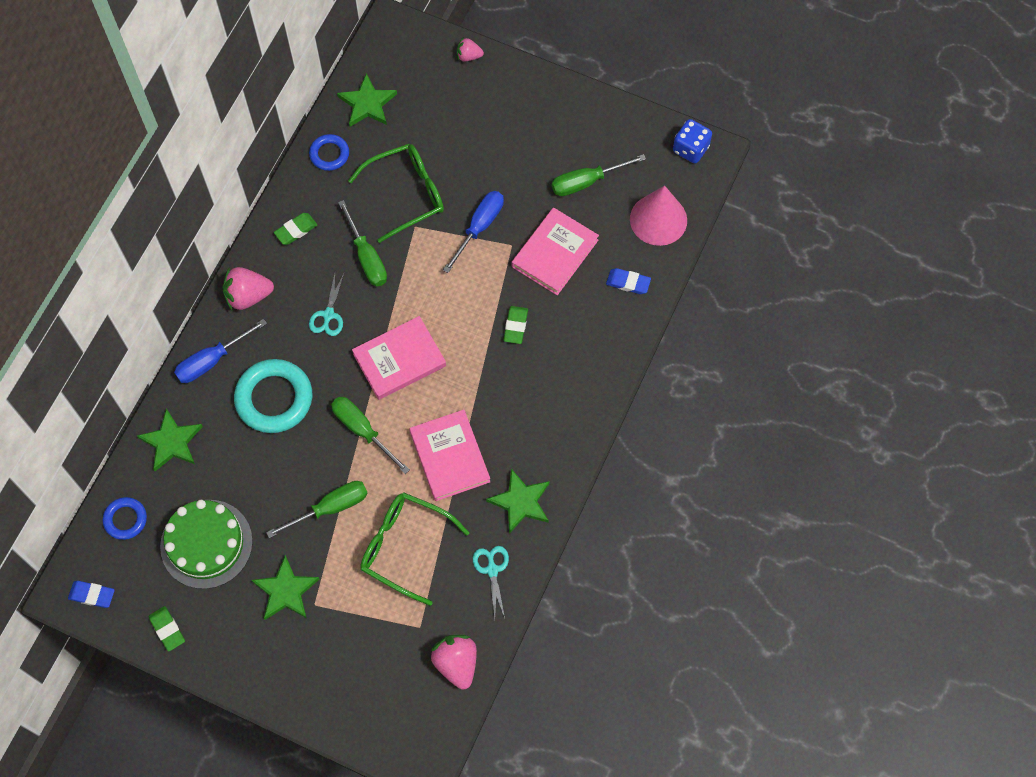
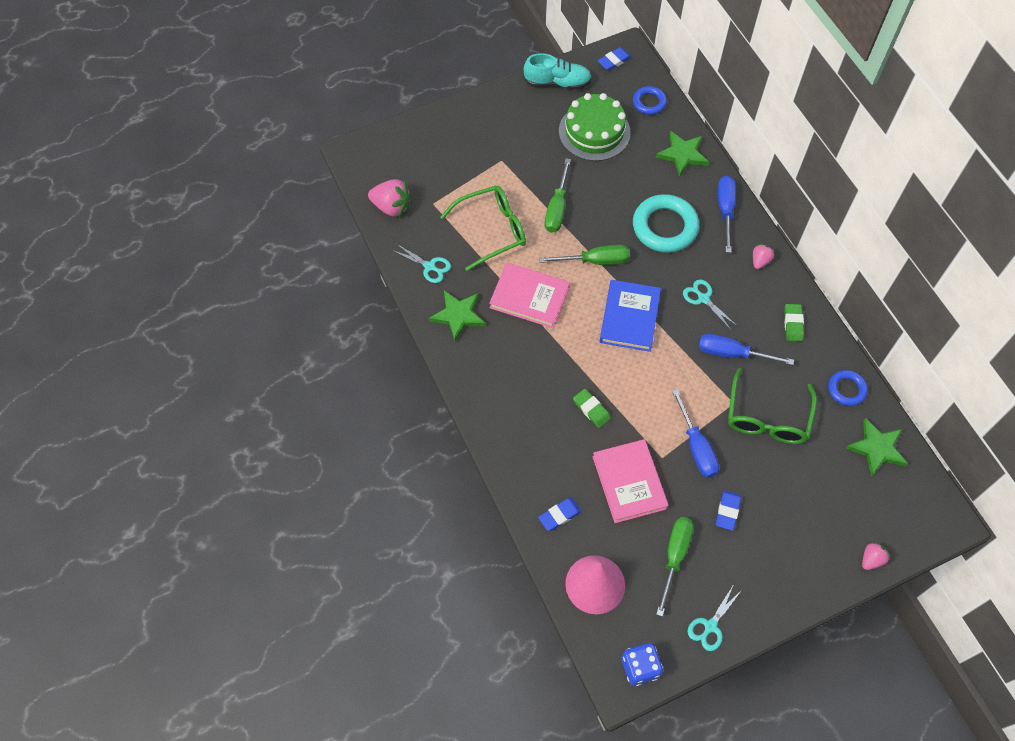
camera: 130 degrees right, 5 degrees down
green eraser [149,606,185,652] -> turquoise shoe [524,53,592,90]
pink strawberry [223,267,274,310] -> pink strawberry [753,244,775,269], size x0.58
green star [252,555,319,620] -> none
green screwdriver [338,200,387,286] -> blue screwdriver [699,334,794,365]
pink book [352,316,446,400] -> blue book [599,280,661,352]
none -> turquoise scissors [688,584,742,651]
none -> blue eraser [716,490,741,531]

